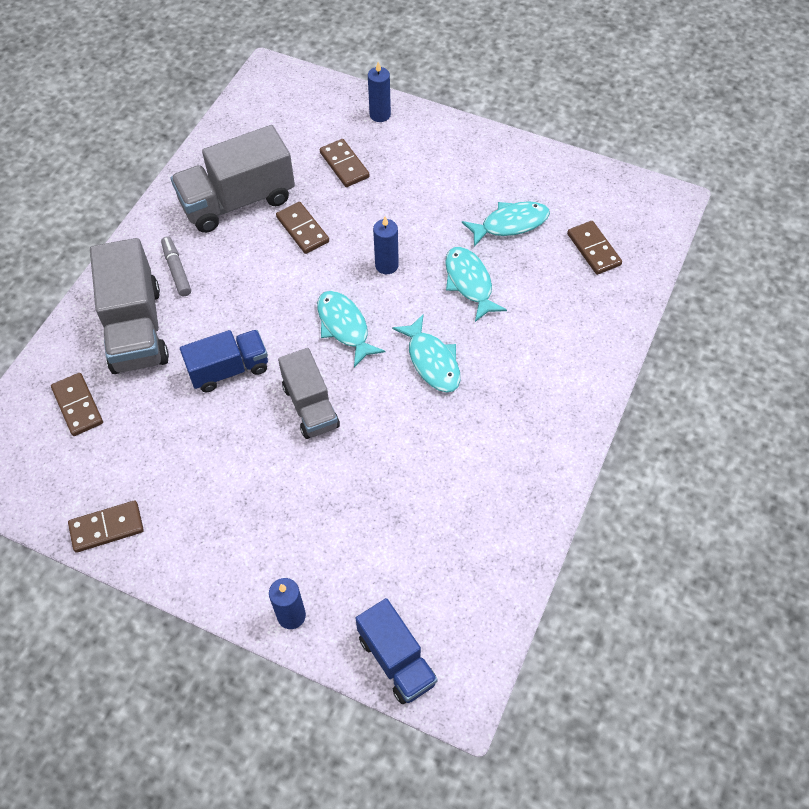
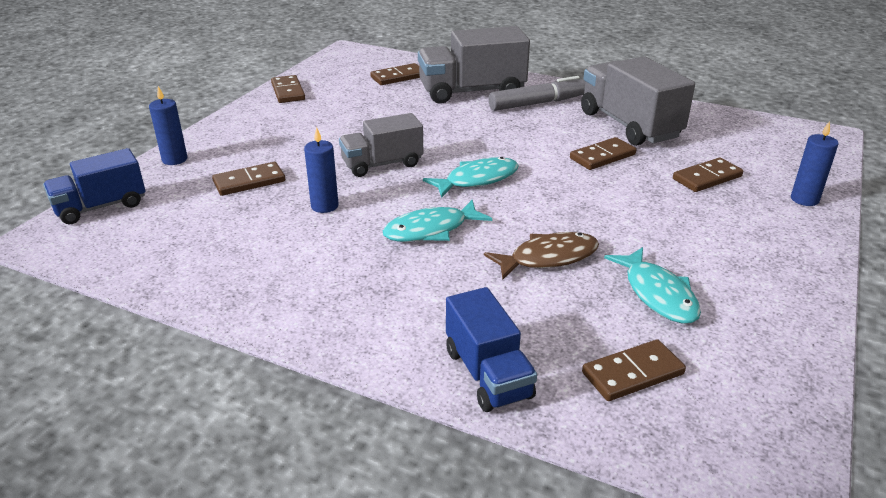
camera: 90 degrees right, 25 degrees down
grey marker [161,237,191,296] -> grey marker [488,76,585,111], size x1.56
blue truck [180,330,268,392] -> blue truck moved to [446,287,537,412]
blue candle [373,217,399,274] -> blue candle moved to [304,127,339,213]
turquoise fish [445,247,507,322] -> brown fish [484,232,599,280]
none -> brown domino [212,162,285,196]

